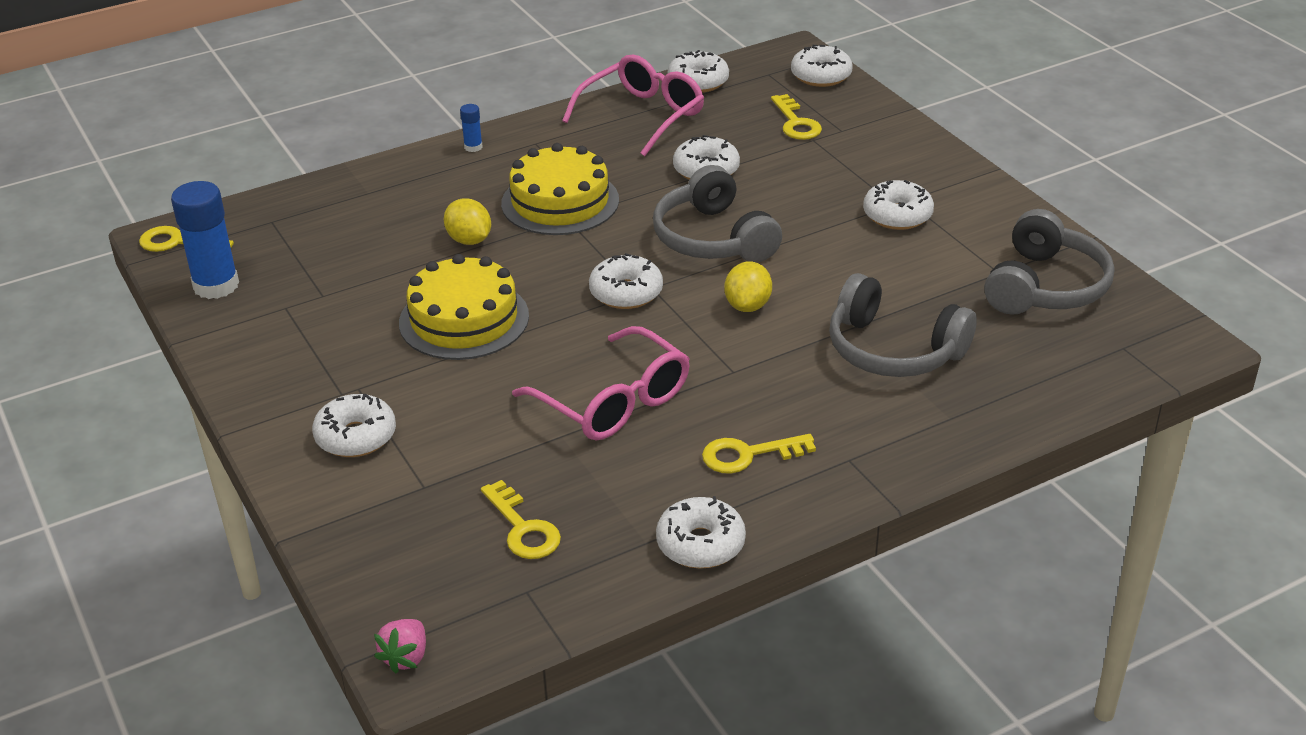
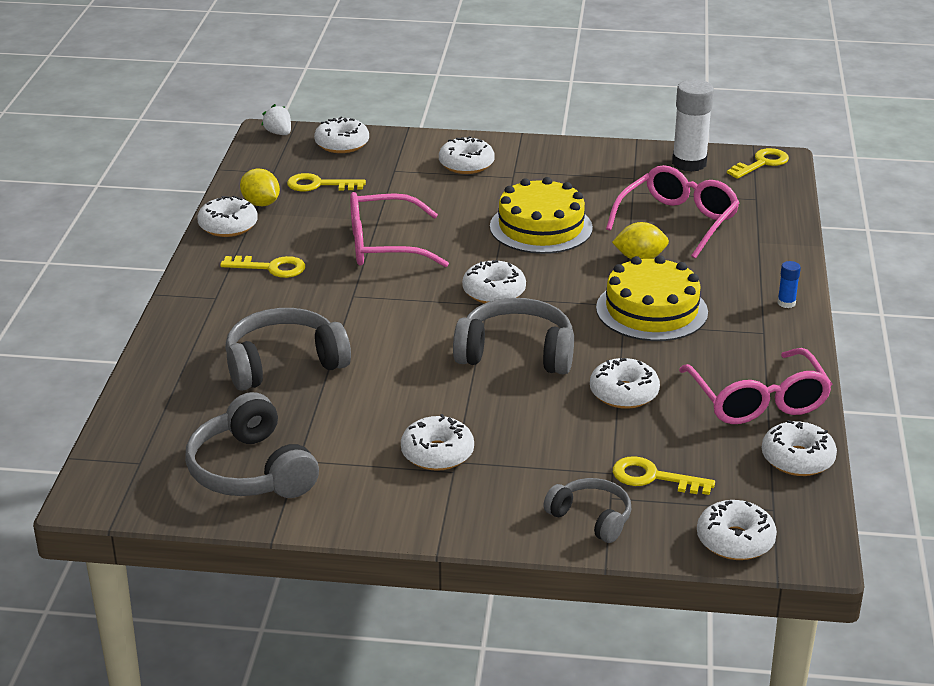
camera: 125 degrees right, 5 degrees down
blue glue stick [171,181,239,299] -> white glue stick [672,80,714,172]
pink strawberry [374,619,426,674] -> white strawberry [261,104,291,135]
yellow key [702,434,816,474] -> yellow key turned 75 degrees clockwise [220,256,305,278]
yellow lemon [724,261,772,312] -> yellow lemon moved to [240,168,280,206]
none -> white donut [314,117,369,153]
none -> grey headphones [543,478,631,543]
none -> pink glasses [606,165,739,259]

